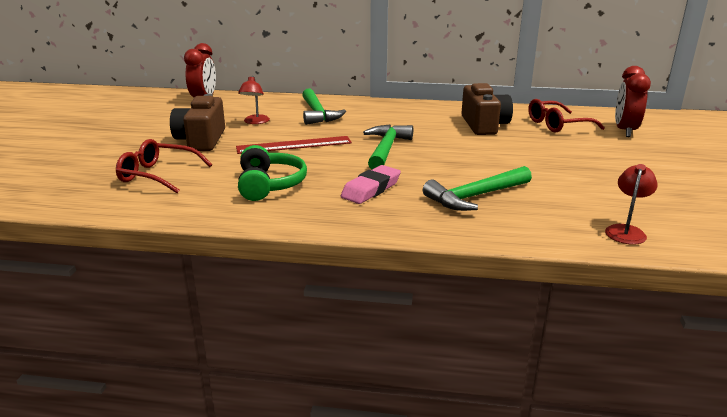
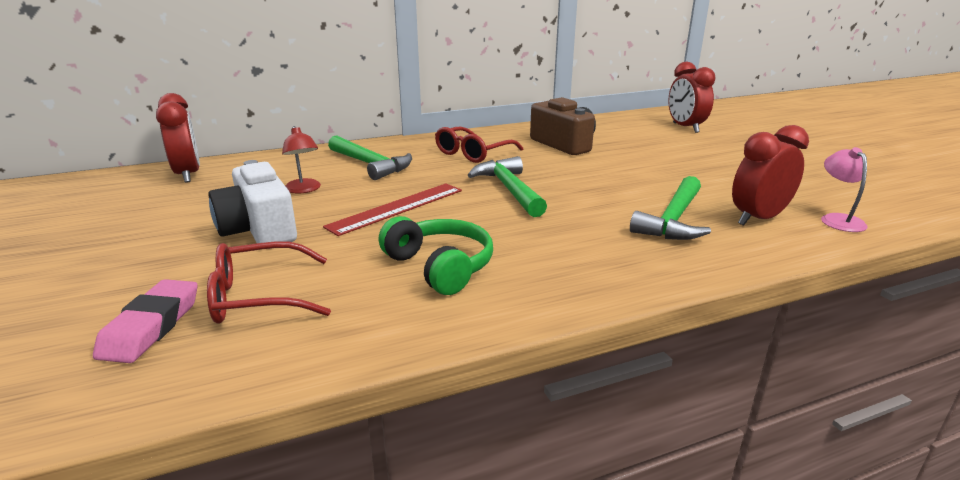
camera: 30 degrees left, 0 degrees up
brown camera [170,94,225,151] -> white camera [208,160,297,243]
pink eraser [341,165,401,204] -> pink eraser moved to [93,279,198,363]
red glasses [528,99,605,133] -> red glasses moved to [435,126,523,163]
red lamp [605,164,658,245] -> pink lamp [821,147,868,232]
none -> red clock [732,125,809,226]

